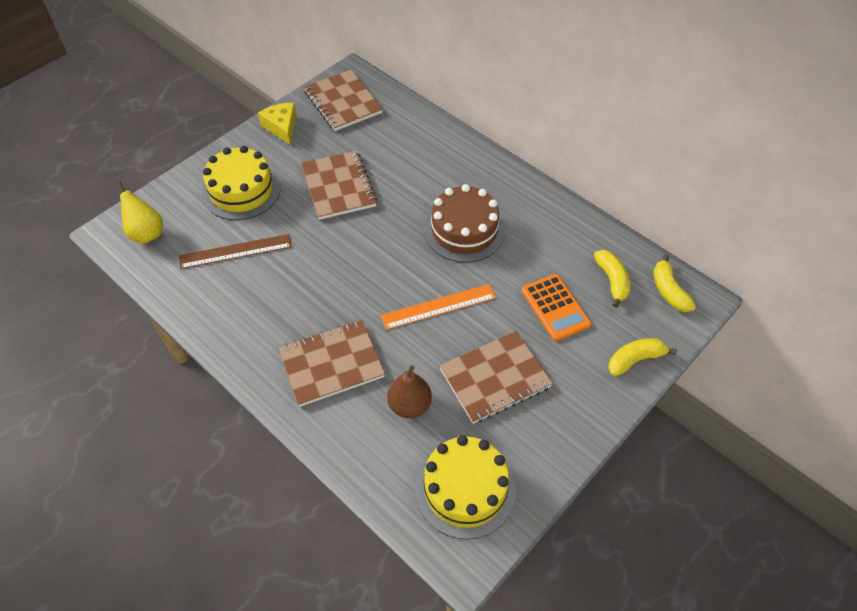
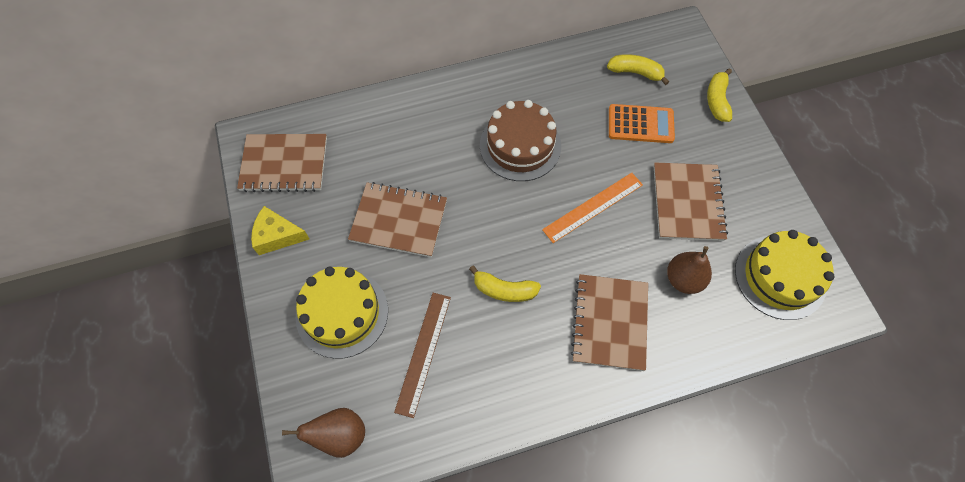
camera: 60 degrees left, 10 degrees up
yellow pear [117,181,163,244] -> brown pear [282,408,365,458]
orange ruler [381,284,496,330] -> orange ruler turned 45 degrees clockwise [542,173,643,243]
yellow banana [653,254,696,312] -> yellow banana moved to [469,266,541,302]

